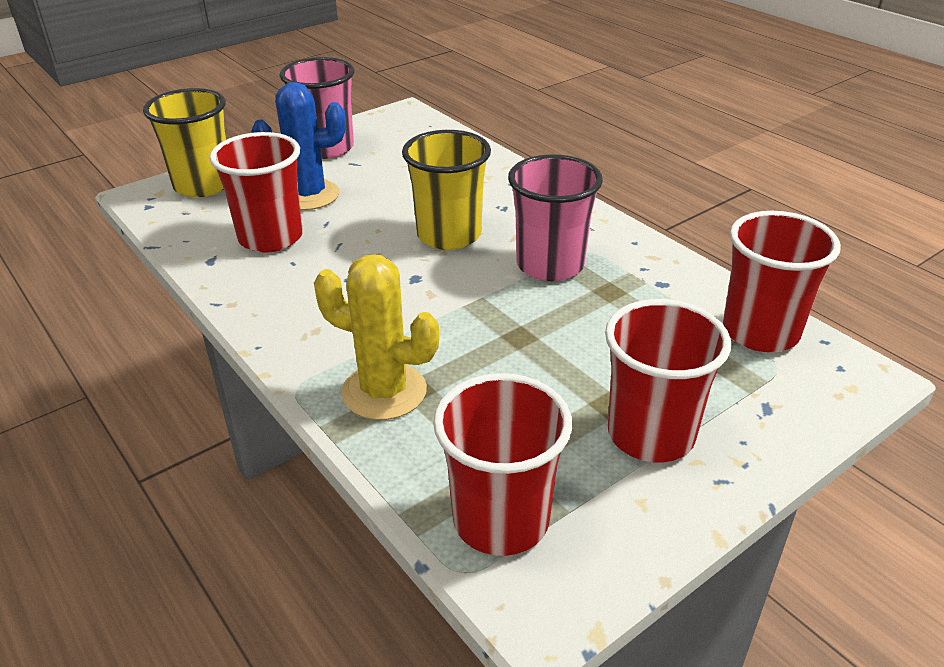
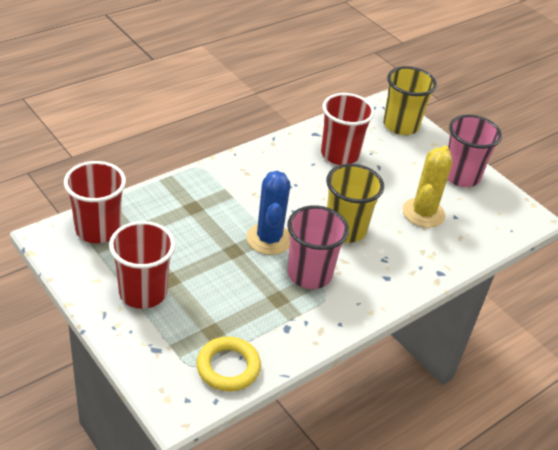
camera: 85 degrees right, 5 degrees up
blue cactus [251,82,346,210] -> blue cactus moved to [246,171,291,255]
yellow cactus [314,255,439,420] -> yellow cactus moved to [402,146,452,228]
red cup [723,211,841,352] -> yellow ring [196,337,261,392]

